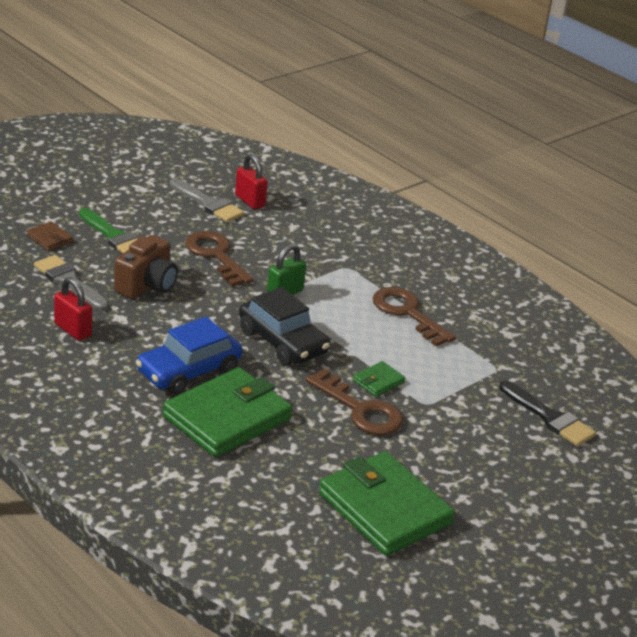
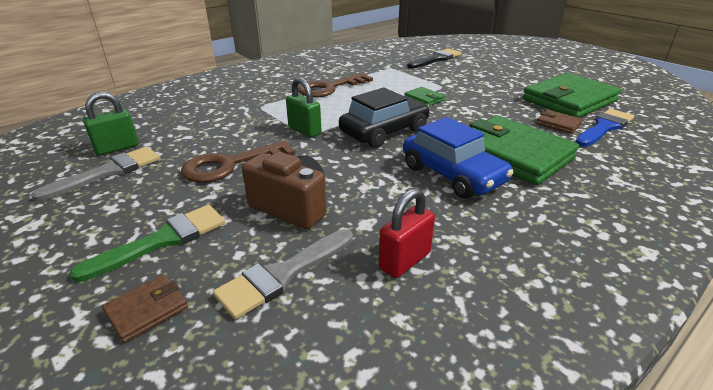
camera: 85 degrees left, 0 degrees up
red padlock [235,154,268,209] -> green padlock [83,92,139,155]
brown key [306,368,403,435] -> none
none -> brown wallet [536,110,583,134]
none -> blue brush [576,109,634,147]

